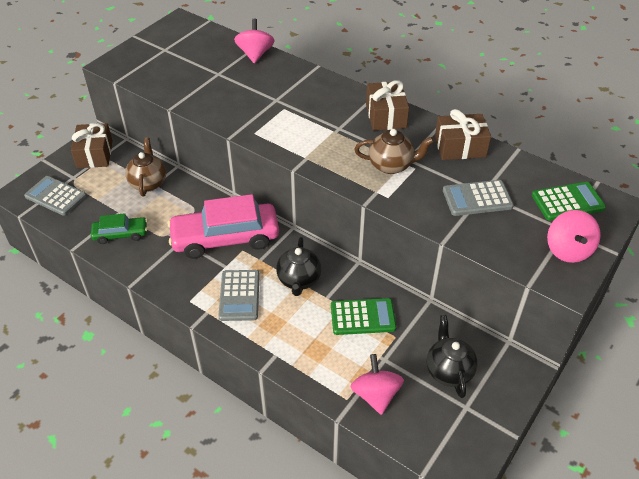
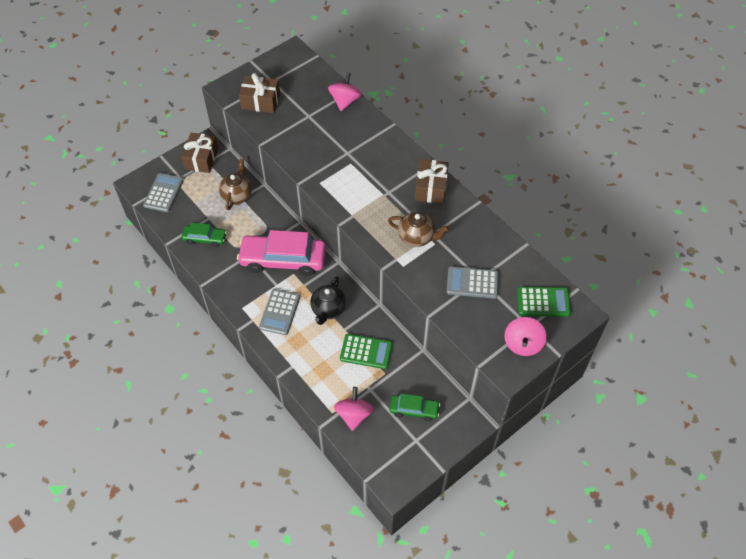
camera: 15 degrees right, 10 degrees up
grey calculator [24,176,87,216] -> grey calculator turned 60 degrees clockwise [143,173,184,212]
black teapot [427,315,478,398] -> green car [390,394,440,421]
brown gift [435,109,491,160] -> brown gift moved to [239,73,280,113]

